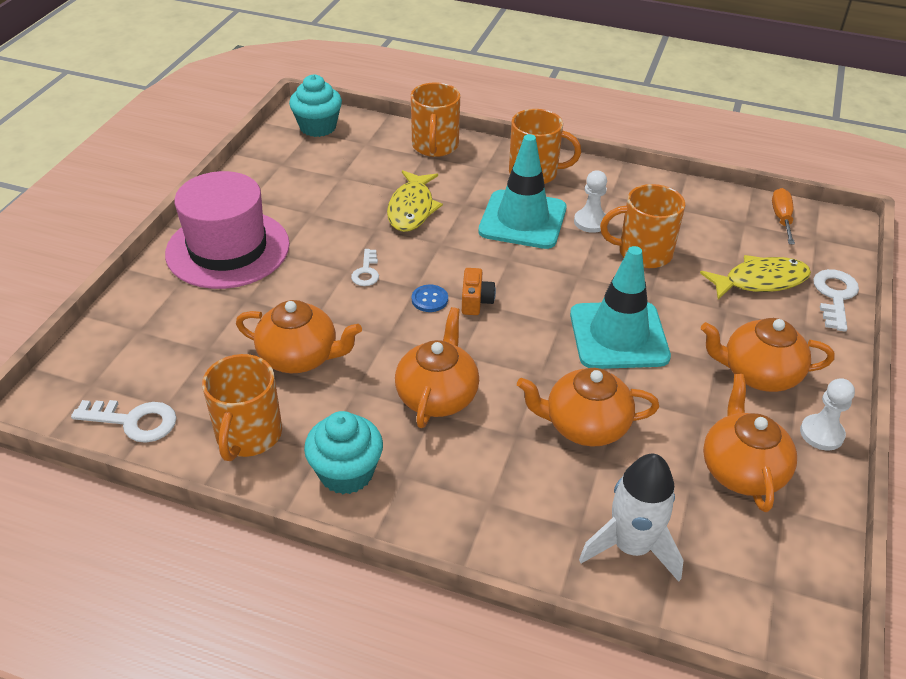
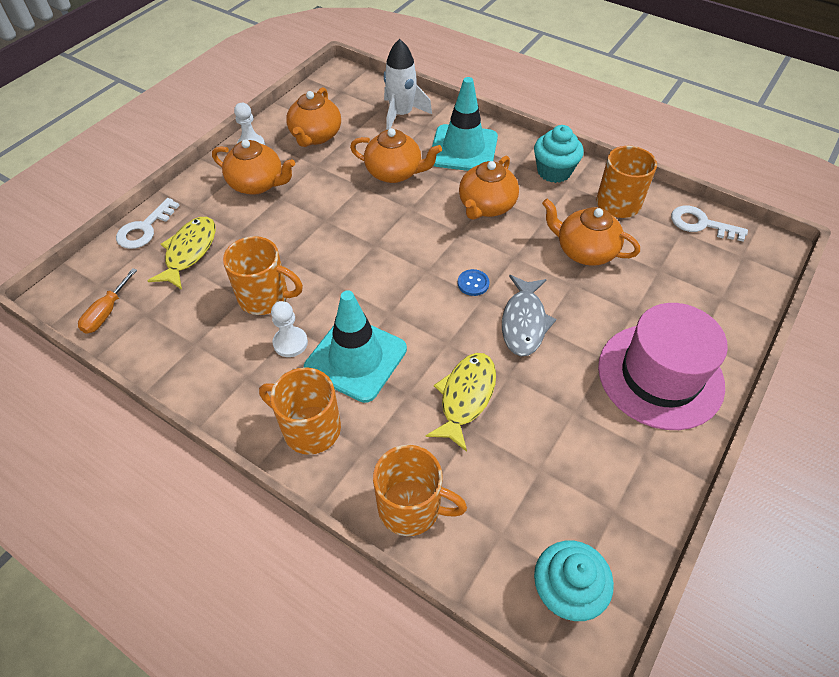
camera: 165 degrees left, 10 degrees up
white key [351,249,379,286] -> grey fish [502,275,557,356]
orange mug [411,82,460,157] -> orange mug turned 90 degrees clockwise [373,445,467,536]
orange camera [462,268,496,315] -> none
turquoise traffic cone [570,246,671,369] -> turquoise traffic cone moved to [432,77,498,171]
yellow fish [700,255,811,300] -> yellow fish turned 105 degrees clockwise [147,217,216,290]

